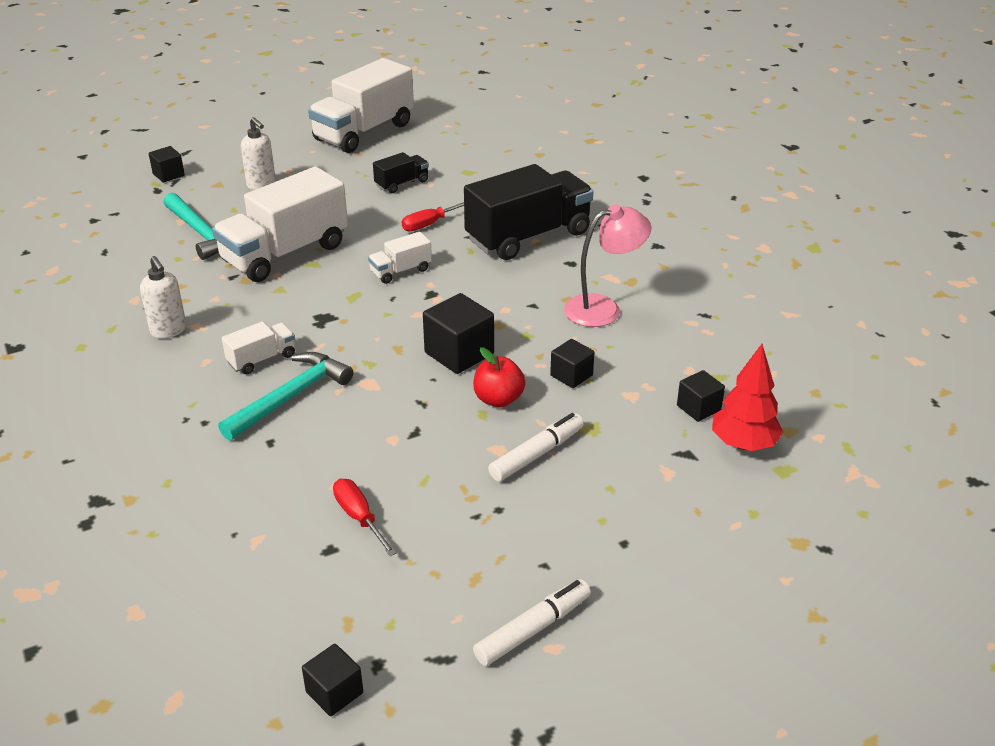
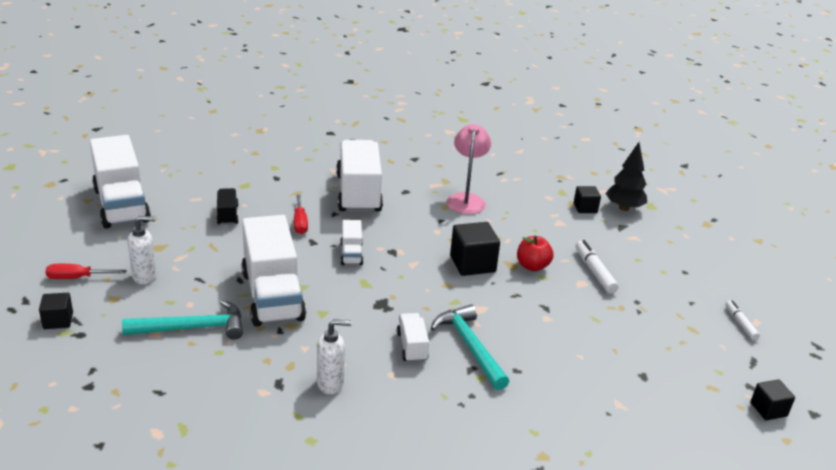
camera: 65 degrees left, 5 degrees down
red screwdriver [333,479,397,556] -> red screwdriver moved to [45,264,127,279]
black truck [464,164,593,260] -> white truck [336,140,383,213]
white marker [473,579,591,666] -> white marker [726,300,760,340], size x0.66
black cube [550,339,595,388] -> none
red tree [712,344,783,451] -> black tree [605,142,647,211]

